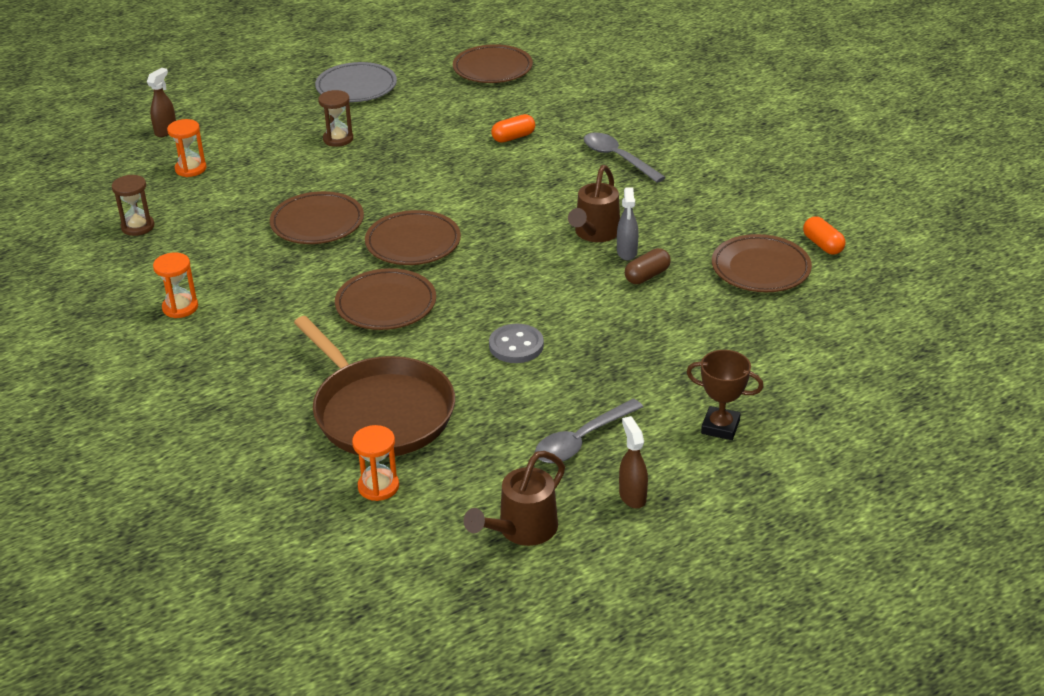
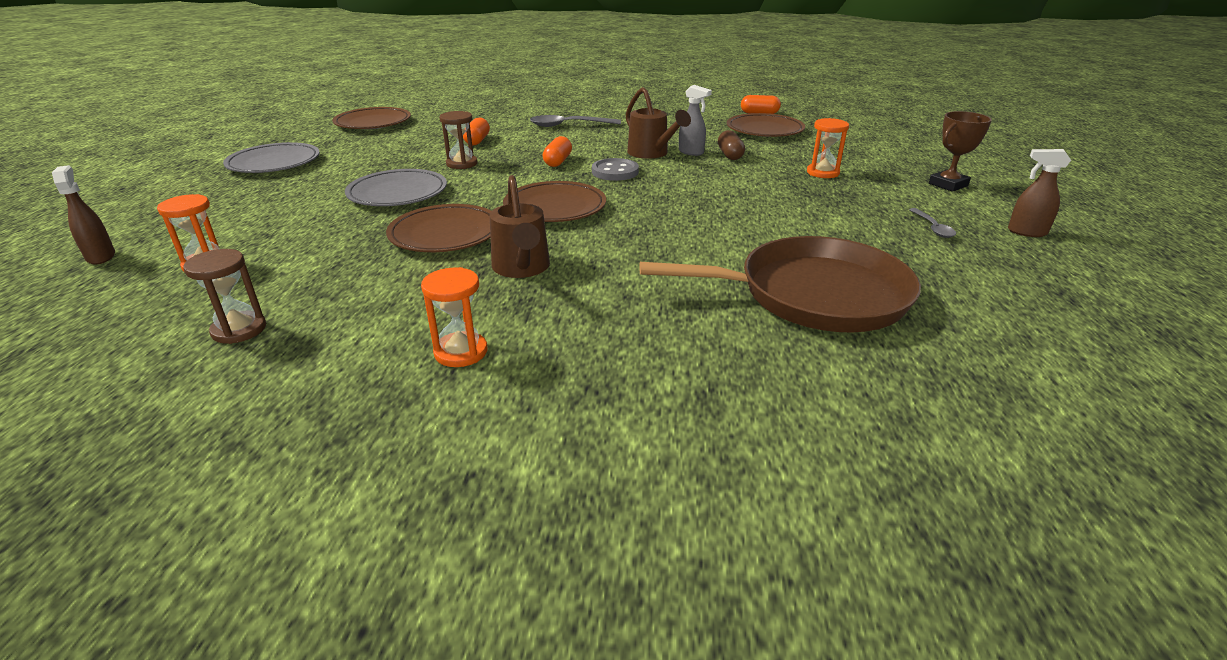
camera: 55 degrees left, 5 degrees down
brown hourglass [318,90,353,147] -> brown hourglass moved to [440,111,478,169]
brown plate [335,268,436,330] -> none
orange hourglass [352,425,399,501] -> orange hourglass moved to [807,118,849,178]
brown watering can [464,451,565,546] -> brown watering can moved to [490,175,550,278]
grey button [489,324,544,363] -> grey button moved to [592,158,639,181]
grey spoon [535,399,643,463] -> grey spoon [909,208,956,238], size x0.57
none -> grey plate [345,169,447,206]
none -> orange capsule [543,136,572,167]

